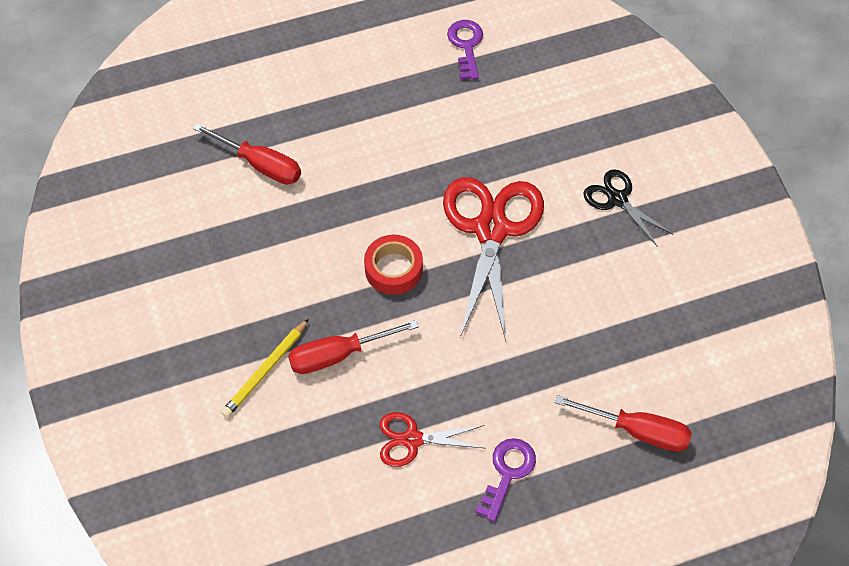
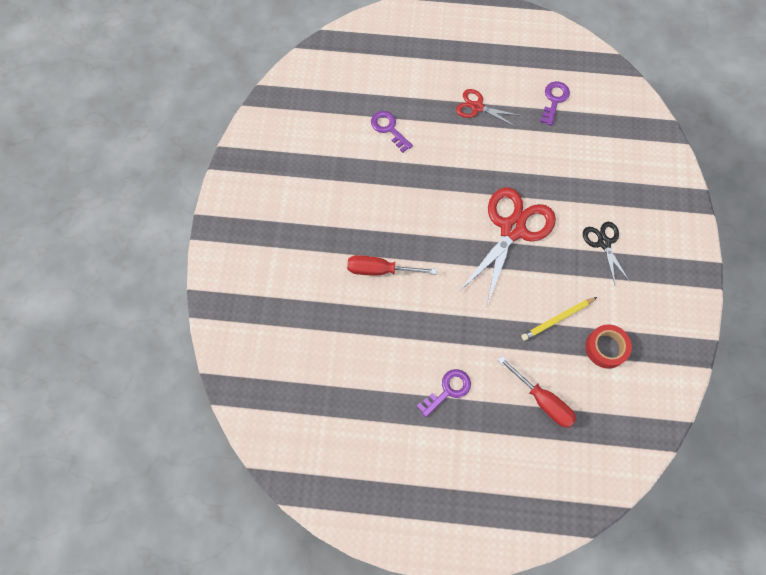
camera: 25 degrees right, 10 degrees up
red screwdriver [193,123,301,185] -> purple key [371,111,413,153]
yellow pencil [221,319,309,418] -> yellow pencil moved to [521,297,597,341]
red tape [364,235,423,295] -> red tape moved to [586,324,632,369]
red scissors [380,412,485,467] -> red scissors moved to [456,89,520,126]

